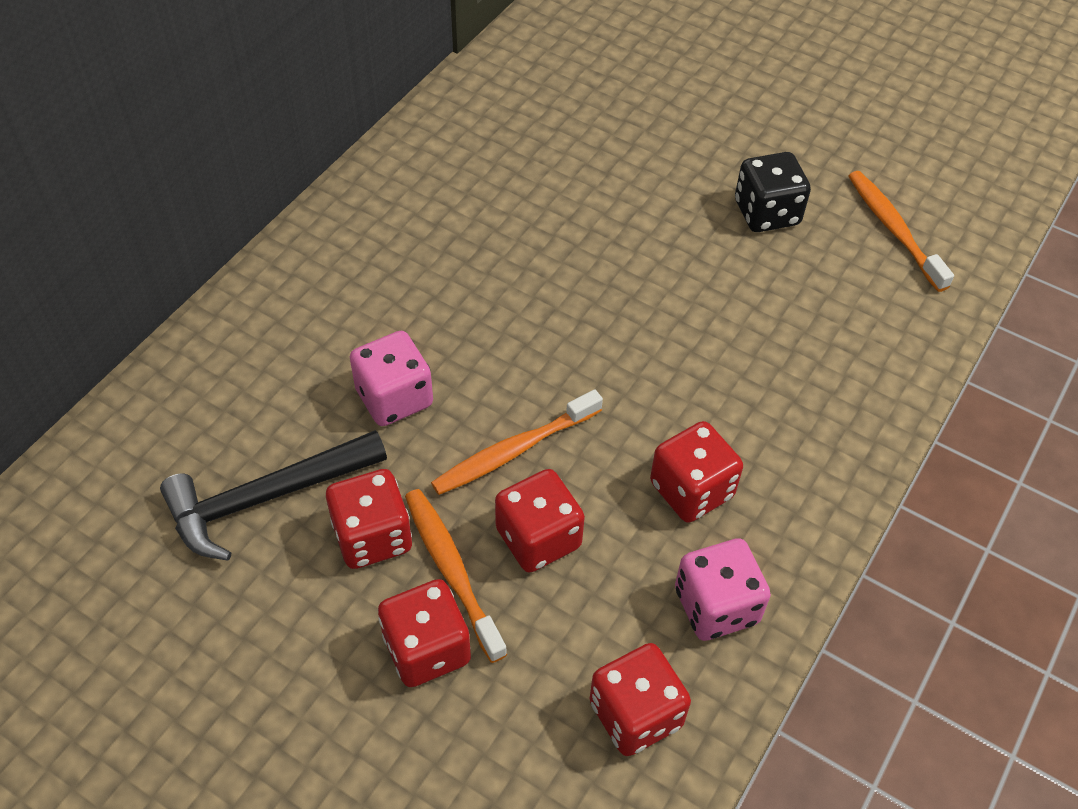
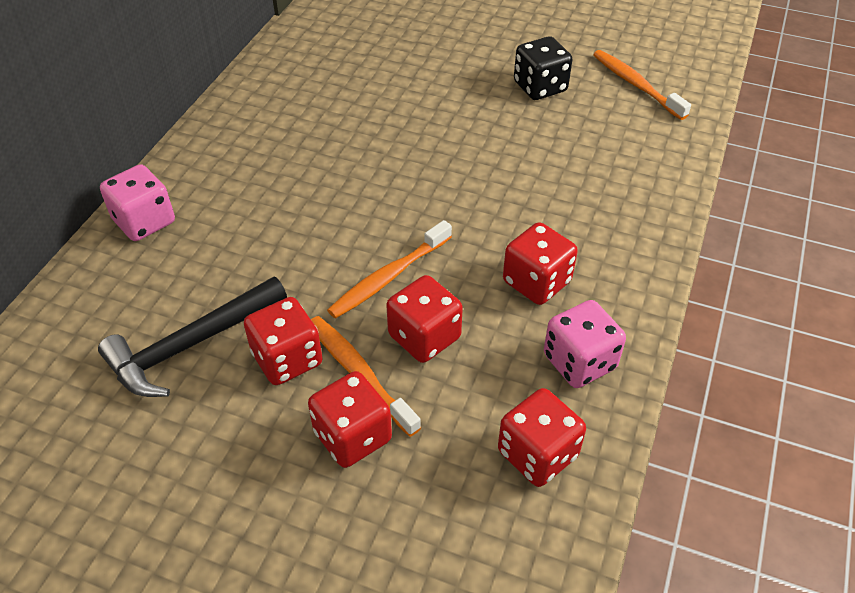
camera: 10 degrees left, 5 degrees down
pink dice [350,331,433,426] -> pink dice moved to [100,164,175,241]

